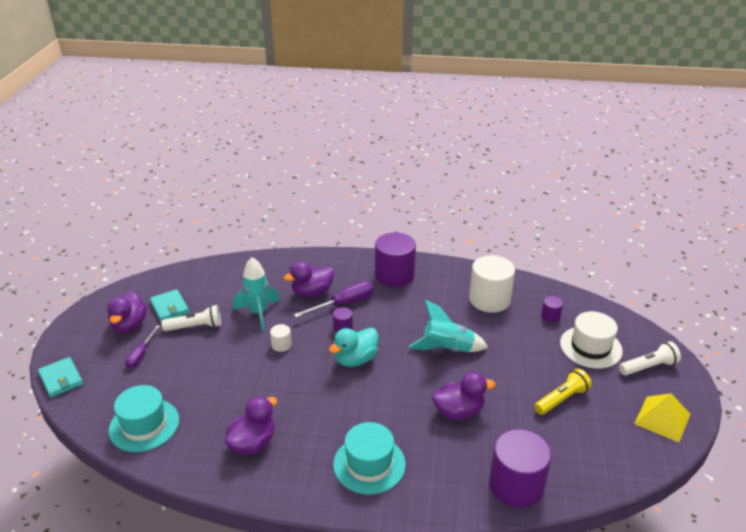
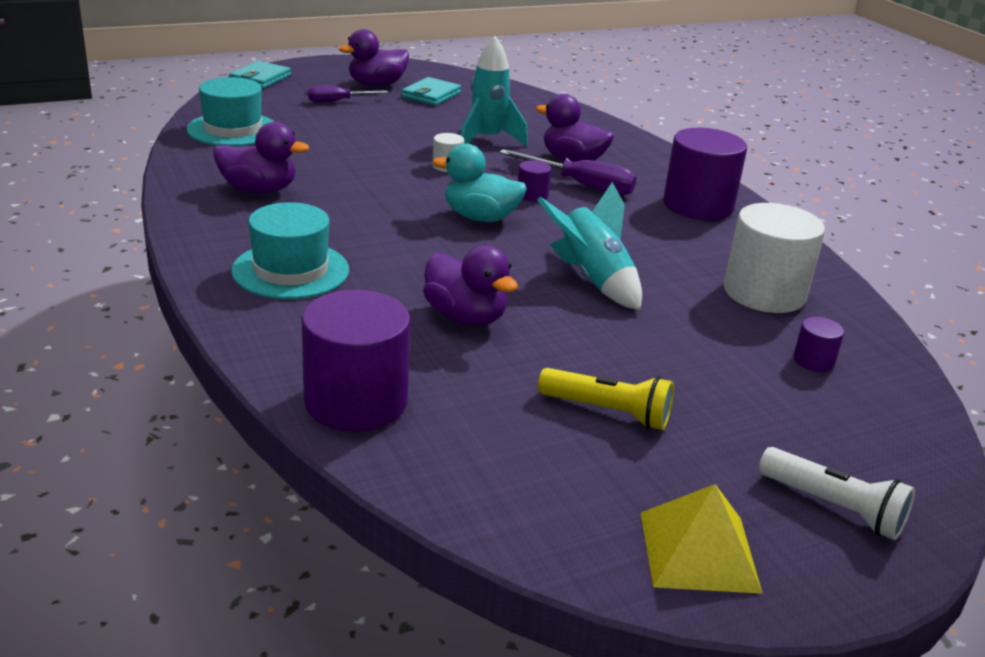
camera: 55 degrees right, 5 degrees down
white flashlight [161,305,221,331] -> none
white hat [560,311,623,369] -> none

